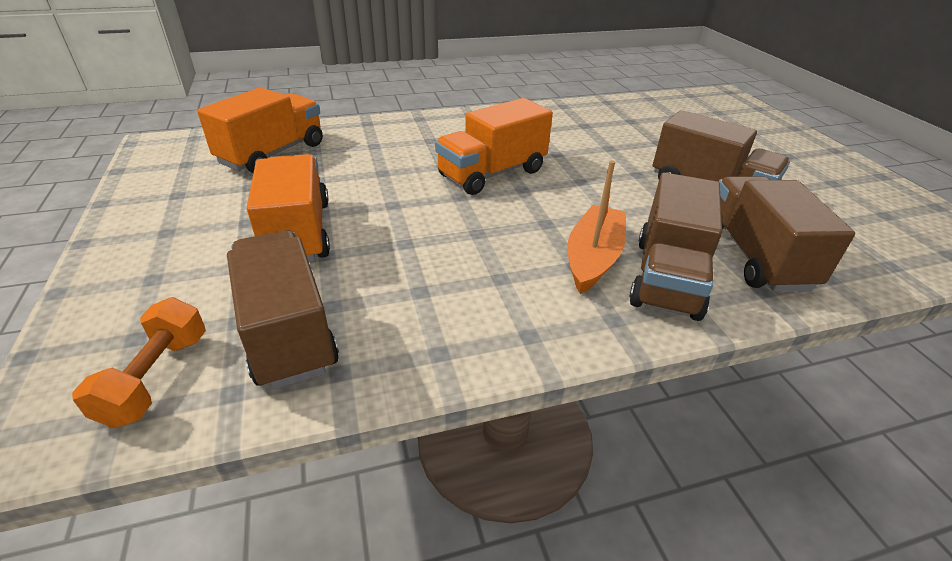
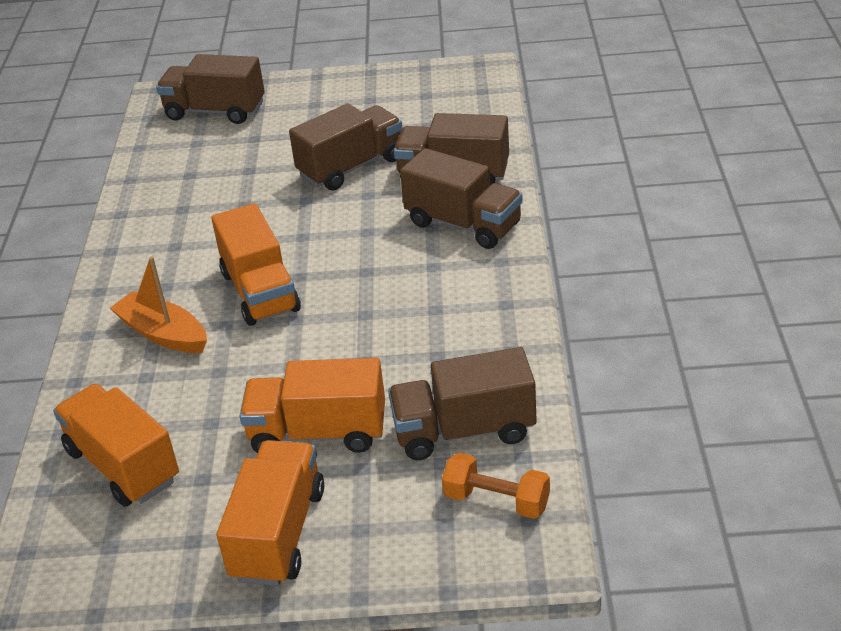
camera: 70 degrees left, 0 degrees up
orange boat [568,160,626,294] -> orange boat moved to [110,257,207,353]
none -> brown truck [156,54,265,124]
none -> orange truck [217,440,324,586]

